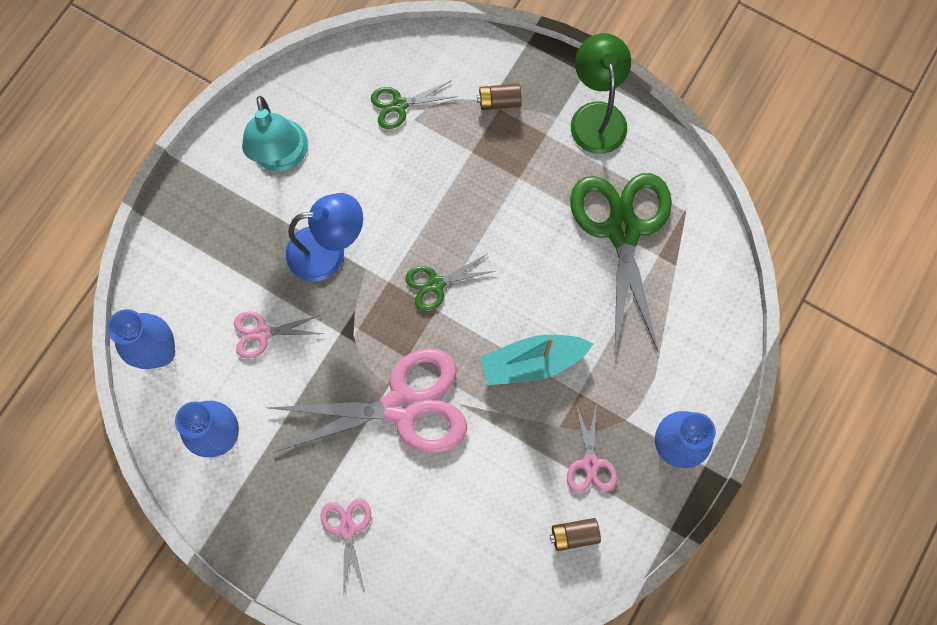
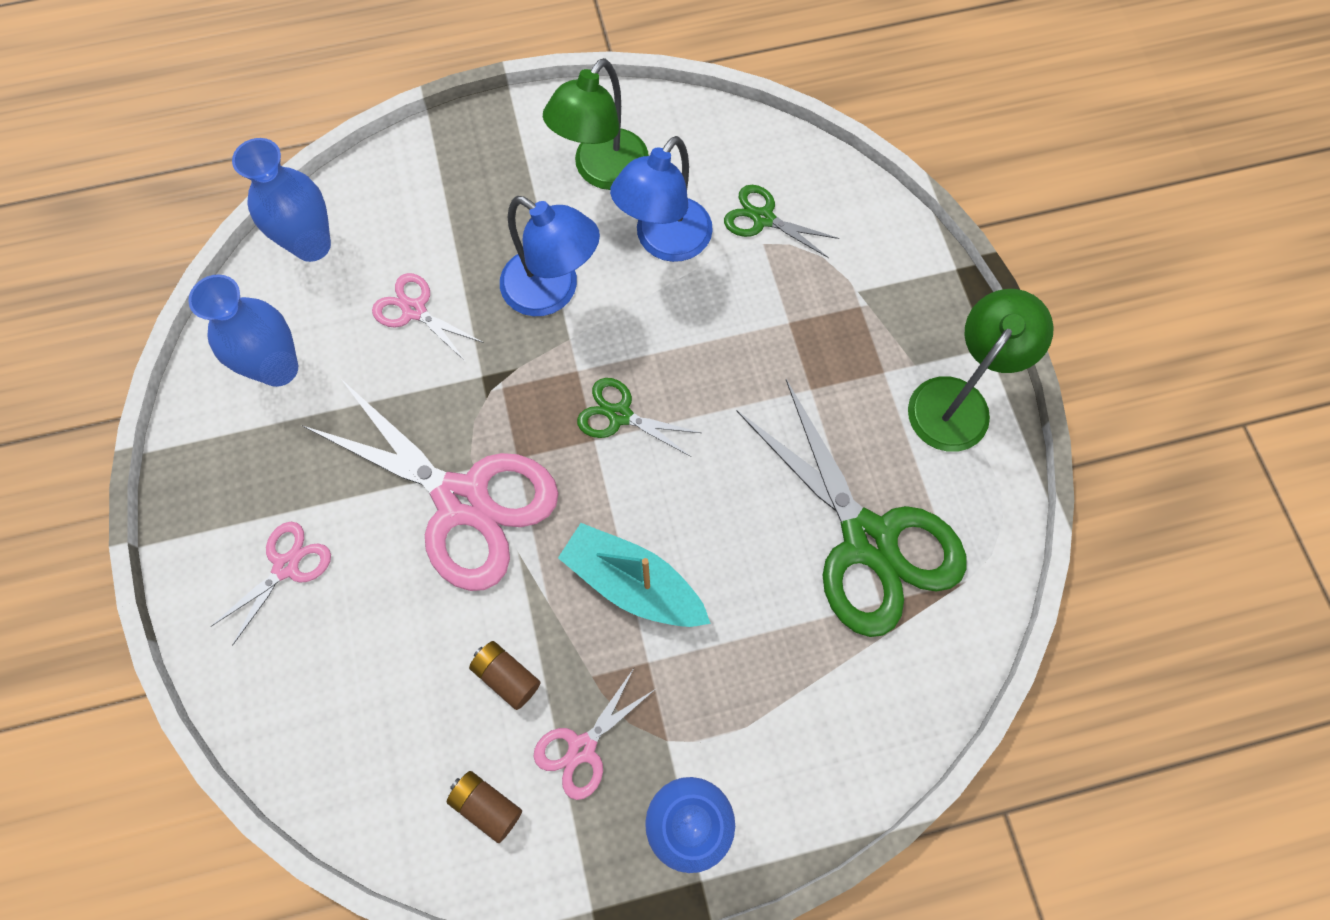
camera: 45 degrees right, 5 degrees down
turquoise lamp [242,96,308,172] -> green lamp [543,58,649,190]
brown battery [477,84,522,110] -> brown battery moved to [469,641,541,710]
green scissors [570,173,672,352] -> green scissors turned 105 degrees clockwise [737,379,967,637]
none -> blue lamp [610,136,713,262]

